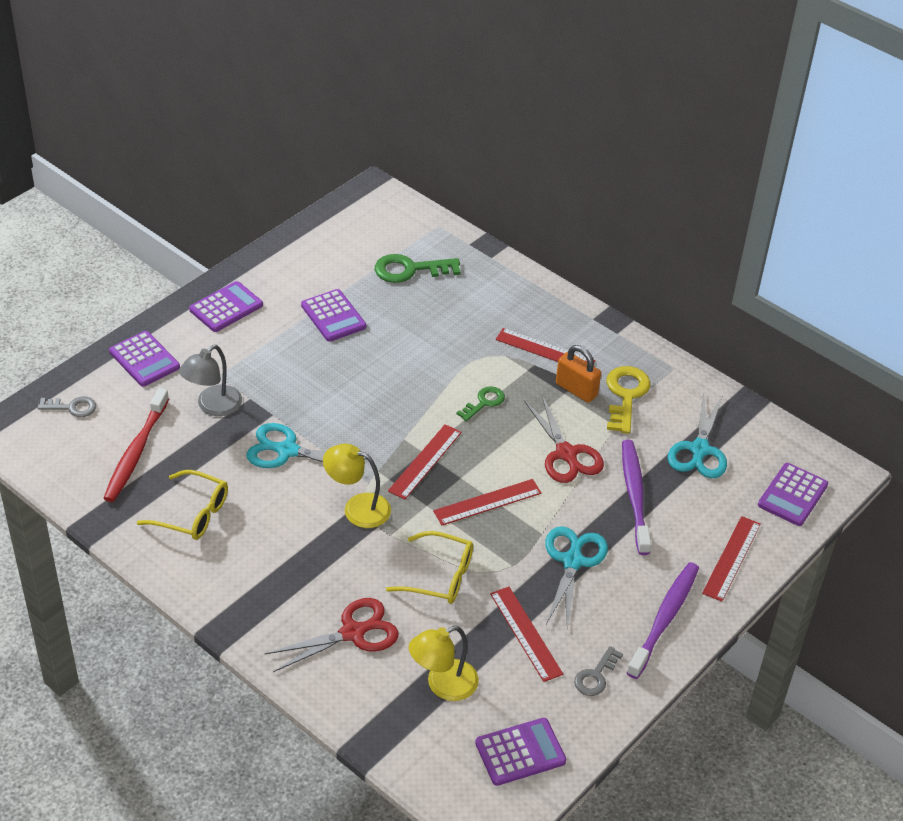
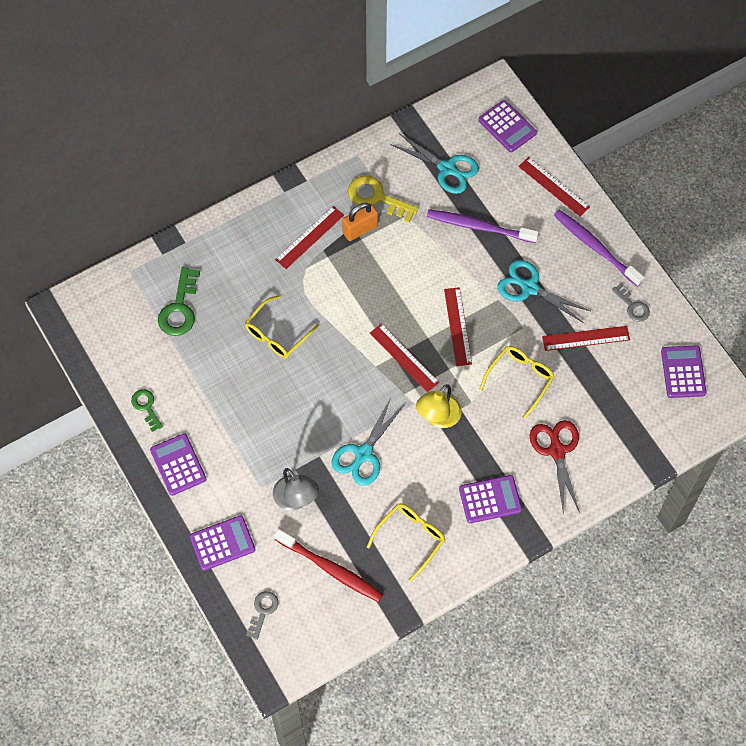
camera: 70 degrees left, 20 degrees up
purple calculator [301,289,366,342] -> purple calculator moved to [459,475,522,523]
yellow lamp [409,626,479,701] -> none
green key [457,386,505,421] -> green key moved to [131,389,163,432]
red scissors [524,396,604,483] -> none
none -> yellow glasses [245,295,319,359]

